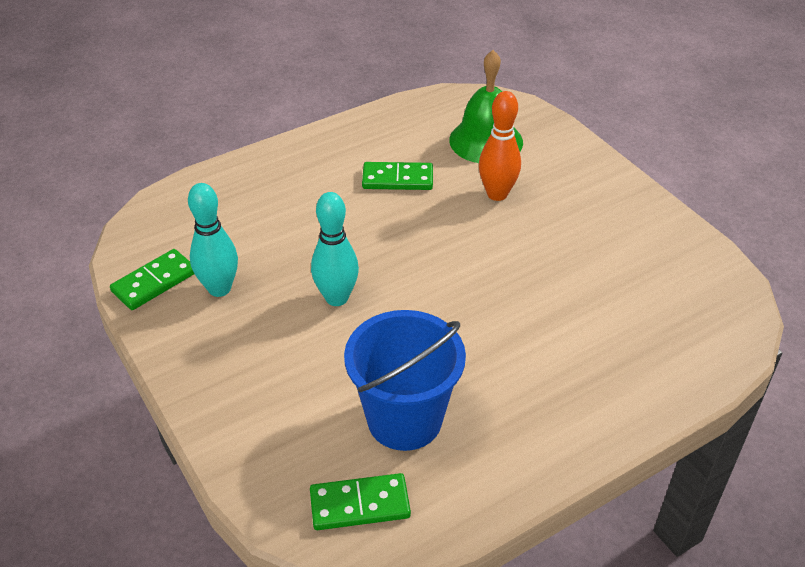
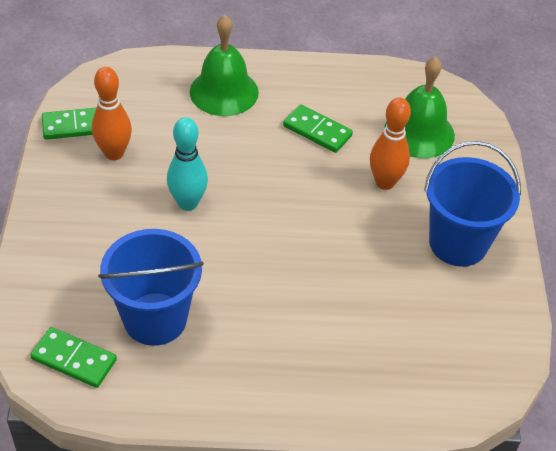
camera: 30 degrees right, 5 degrees up
turquoise bowling pin [188,183,238,297] -> orange bowling pin [92,67,132,160]
none -> green bell [190,15,259,116]
none -> blue bucket [424,141,521,267]

